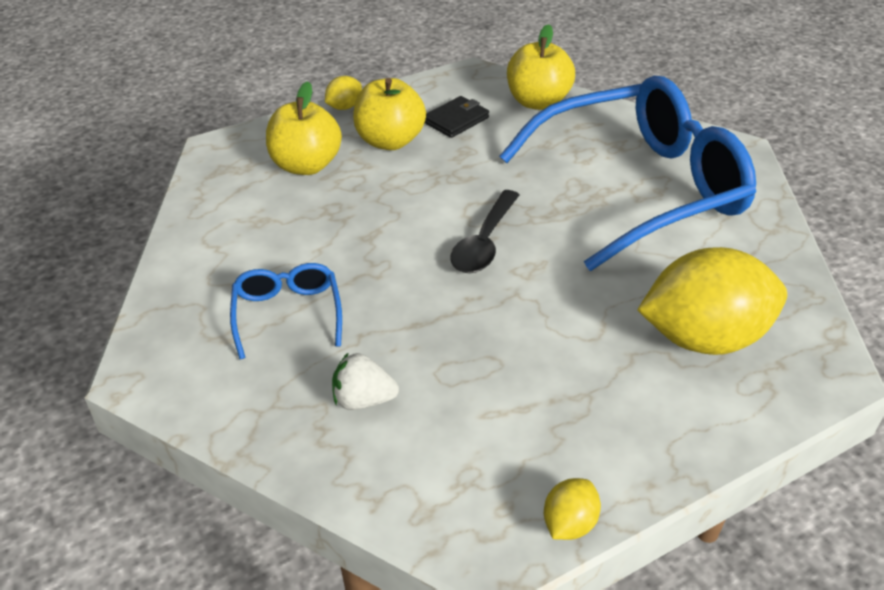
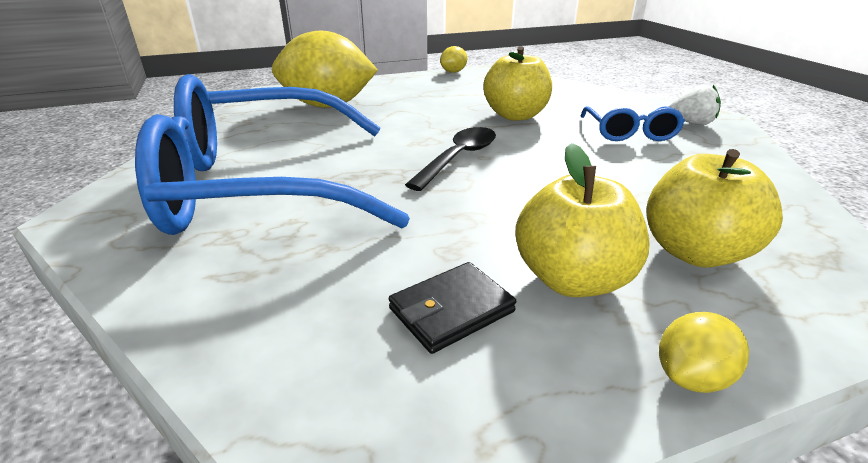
camera: 170 degrees left, 10 degrees down
white strawberry [332,352,399,410] -> white strawberry moved to [669,84,721,125]
yellow apple [507,24,575,110] -> yellow apple moved to [483,46,552,121]

